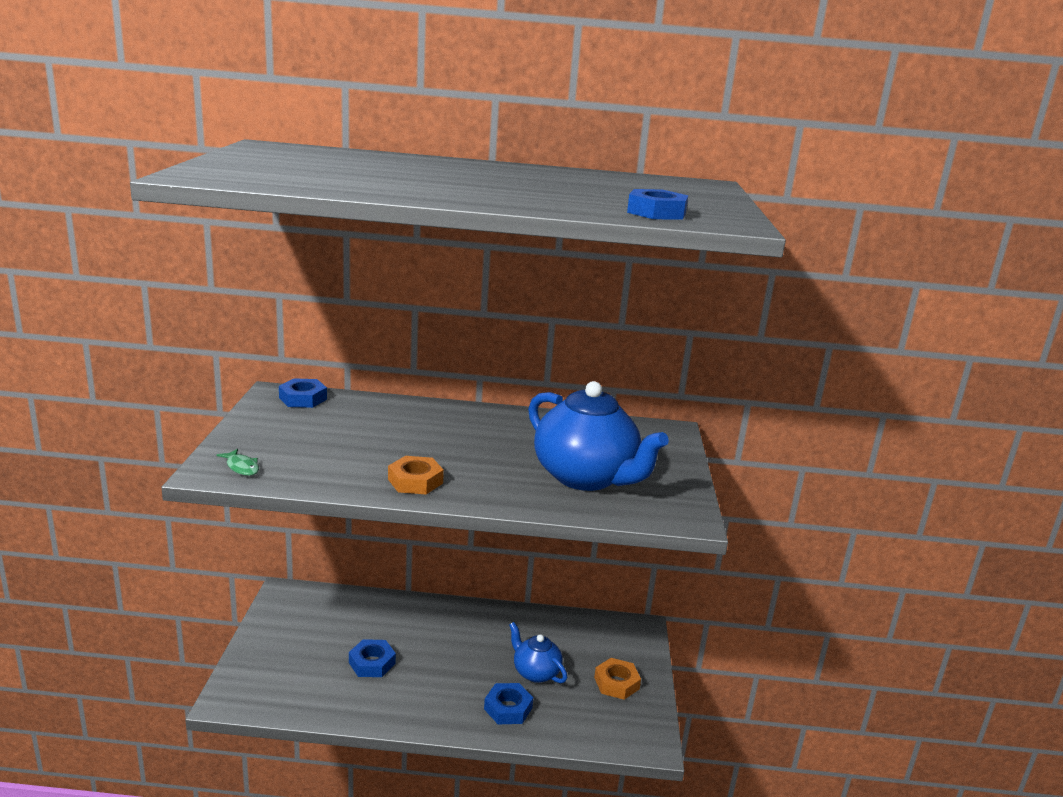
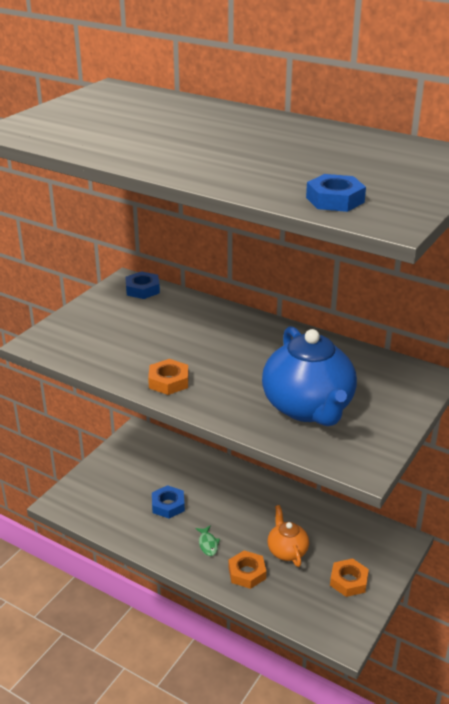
camera: 30 degrees right, 10 degrees up
green fish [217,449,259,476] -> green fish moved to [195,525,220,556]
blue nut [484,683,533,724] -> orange nut [228,550,266,589]
blue teapot [509,622,567,683] -> orange teapot [268,505,309,567]

